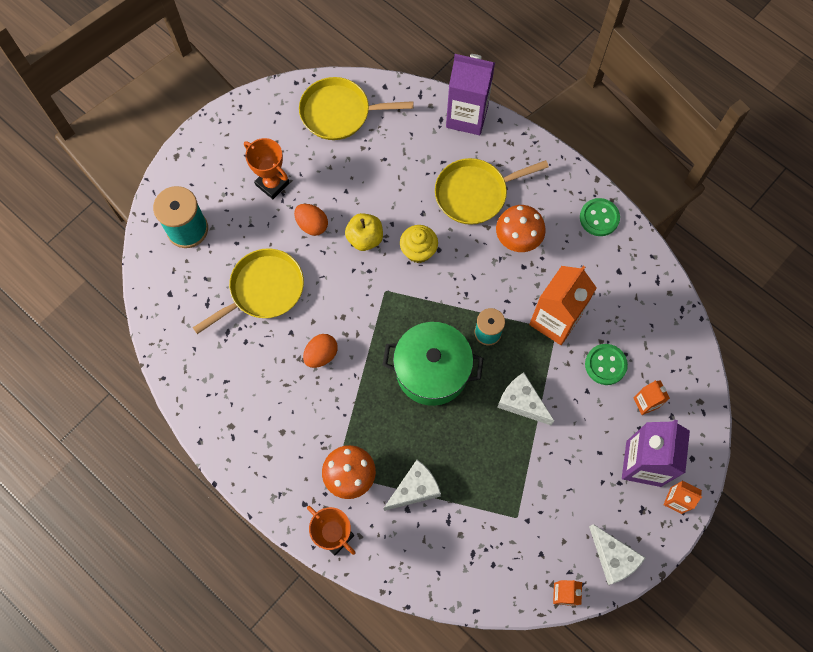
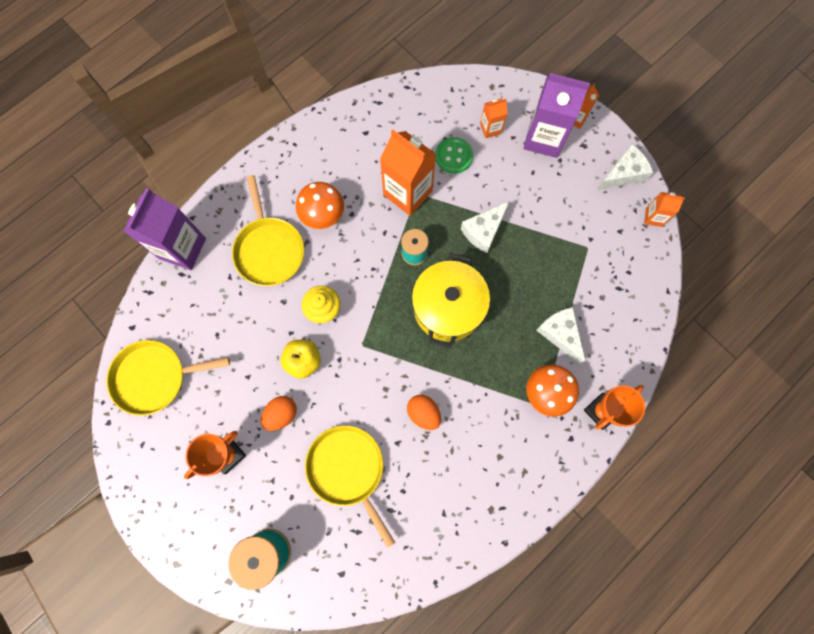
camera: 85 degrees left, 5 degrees up
yellow pan [299,77,414,140] -> yellow pan turned 75 degrees clockwise [106,340,230,416]
green pot [383,322,484,406] -> yellow pot [412,253,490,348]
green button [580,198,620,236] -> none

